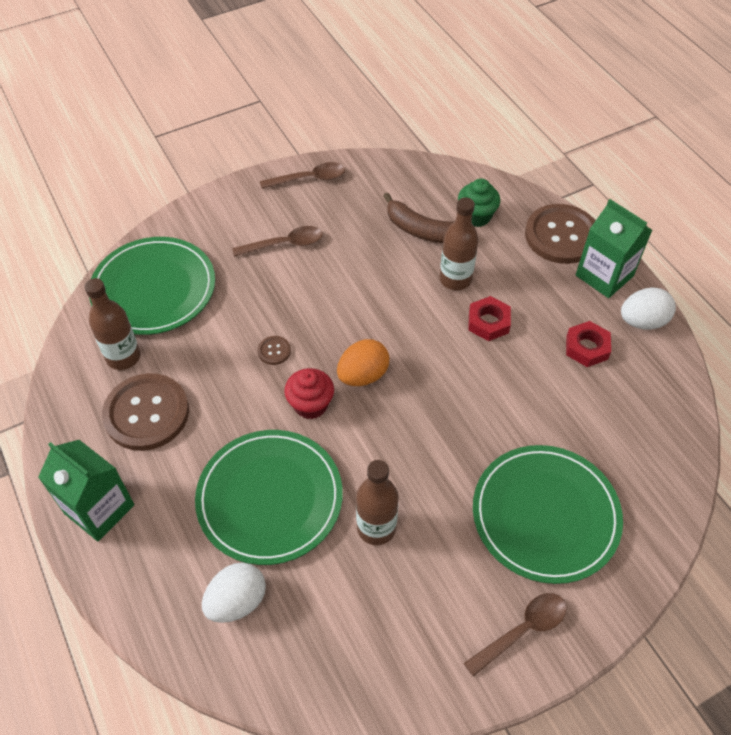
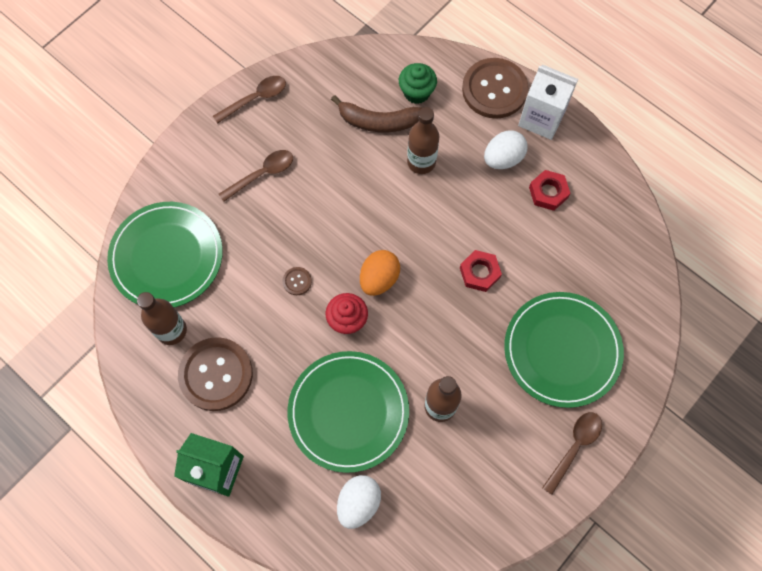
camera: 20 degrees left, 15 degrees up
red nut [468,296,511,341] -> red nut moved to [460,250,502,292]
green carton [576,199,652,298] -> white carton [518,65,578,140]
white egg [621,287,676,330] -> white egg moved to [484,130,528,169]

